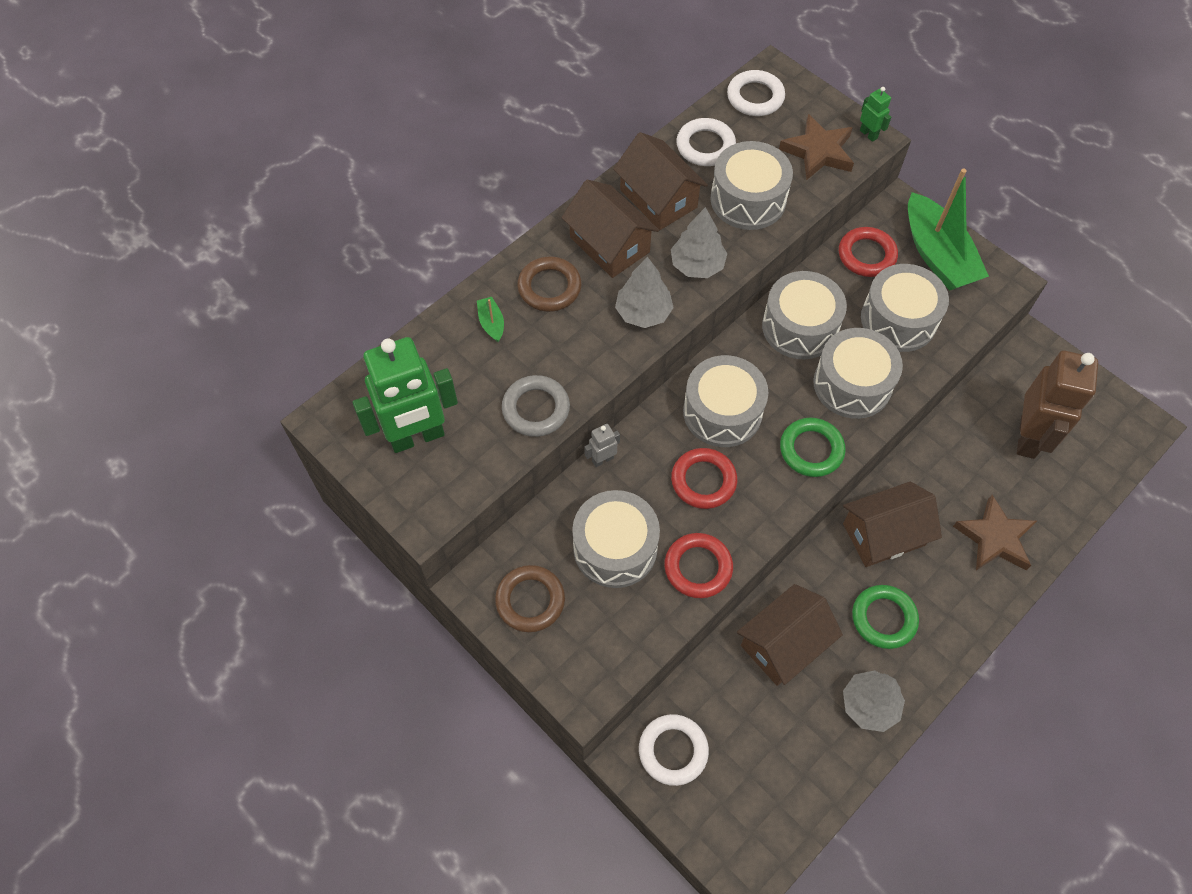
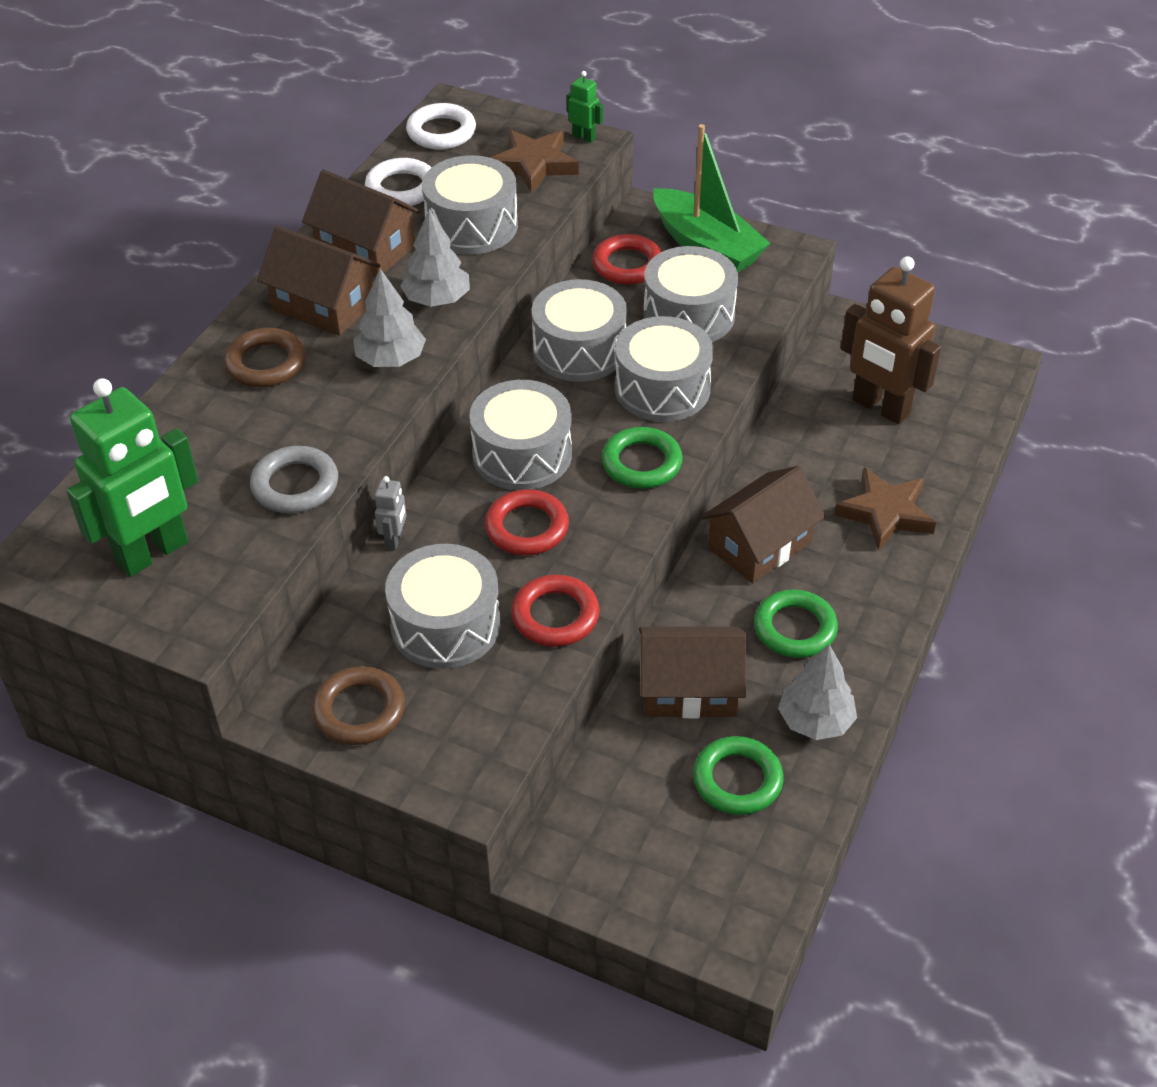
camera: 20 degrees left, 15 degrees down
green boat [477,297,504,342] -> none
grey robot [584,424,620,467] -> grey robot turned 150 degrees clockwise [375,476,407,551]
white ring [639,714,709,786] -> none
brown house [737,584,843,686] -> brown house turned 60 degrees clockwise [639,627,747,718]
brown robot [1017,351,1098,459] -> brown robot turned 135 degrees clockwise [841,256,941,424]
none -> green ring [693,736,784,815]

